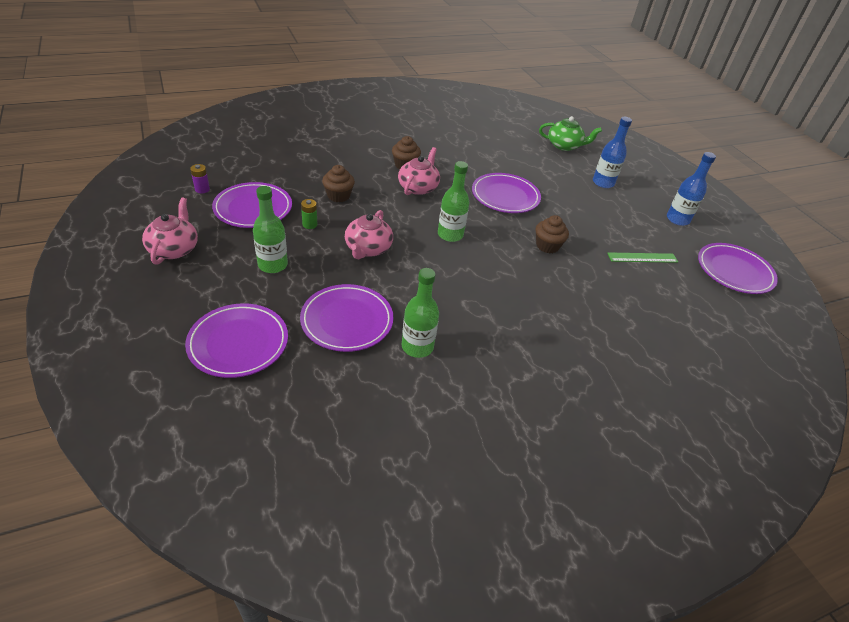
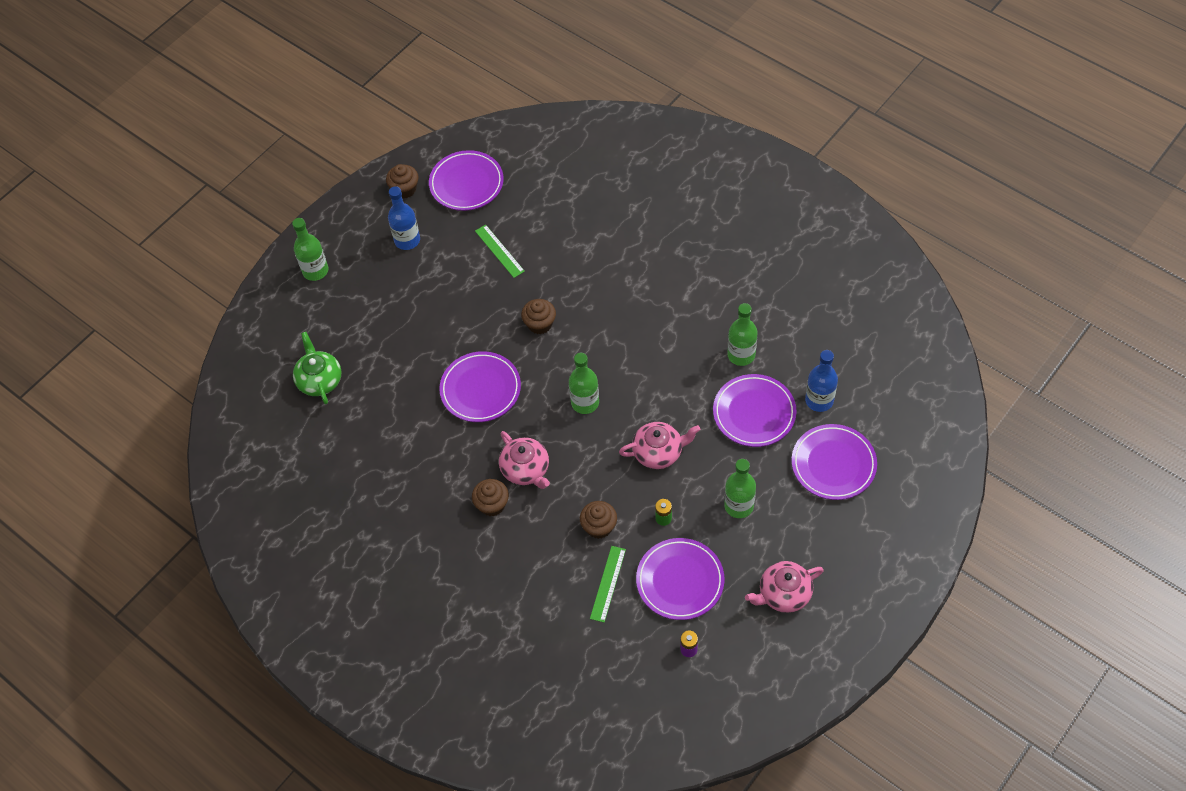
camera: 110 degrees left, 15 degrees up
pink teapot [398,147,440,195] -> pink teapot turned 120 degrees counterclockwise [499,431,550,489]
blue bottle [593,117,632,188] -> blue bottle moved to [805,350,838,412]
none -> green bottle [292,218,328,281]
none -> brown cupcake [386,164,419,198]
none -> green ruler [590,546,626,623]

